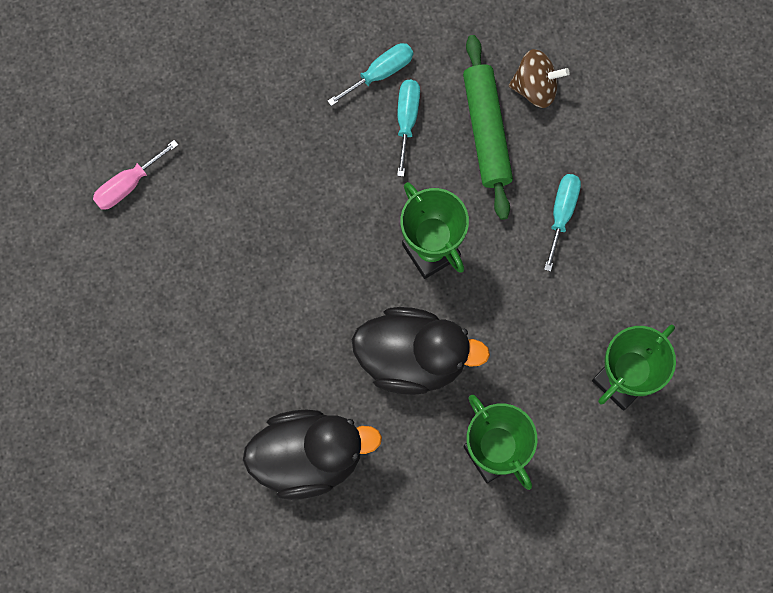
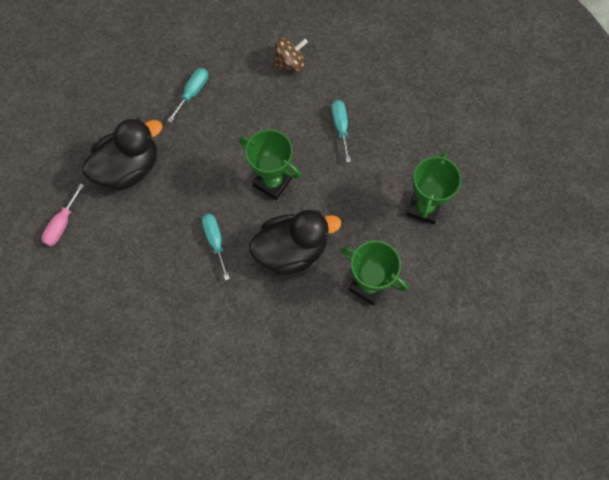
camera: 25 degrees left, 5 degrees down
black duck [243,410,382,500] -> black duck moved to [82,118,162,191]
turquoise screwdriver [397,80,420,177] -> turquoise screwdriver moved to [202,214,230,280]
green rolling pin [463,35,513,220] -> none

